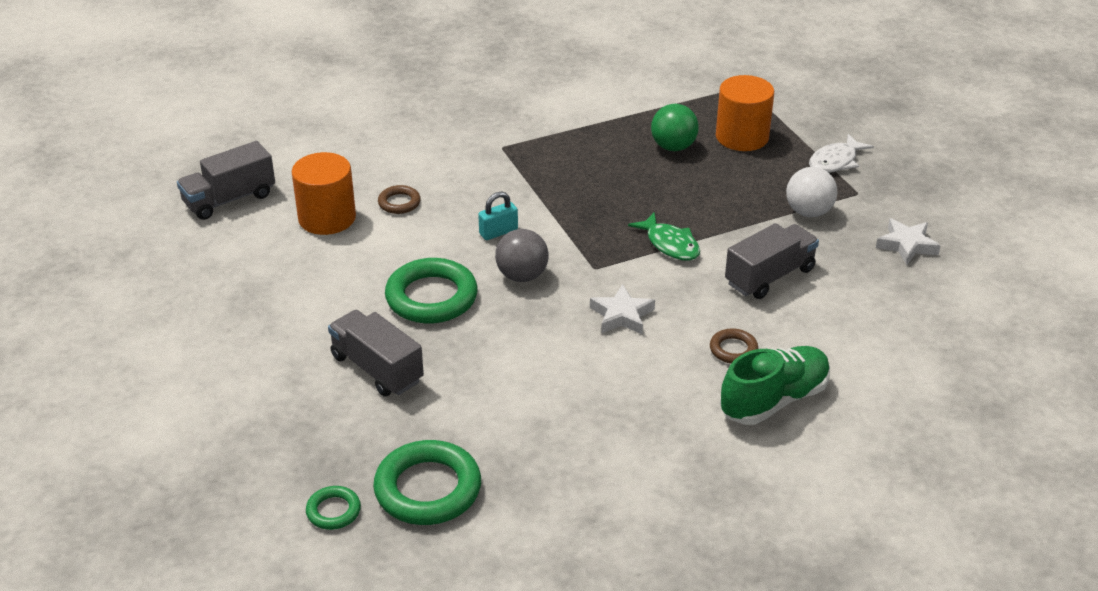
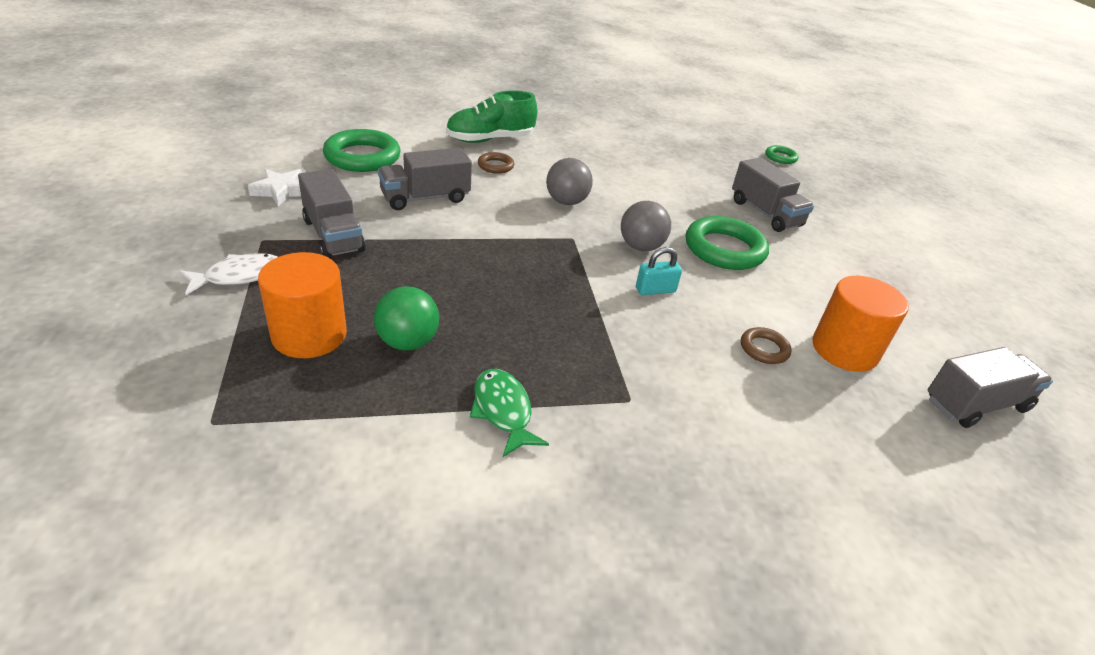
camera: 170 degrees left, 0 degrees up
green ring [373,440,481,525] -> green ring moved to [323,129,400,172]
white star [590,284,655,334] -> grey ball [546,158,593,205]
green fish [628,213,700,261] -> green fish moved to [470,369,549,457]
white ball [786,167,837,217] -> grey truck [298,169,366,258]

